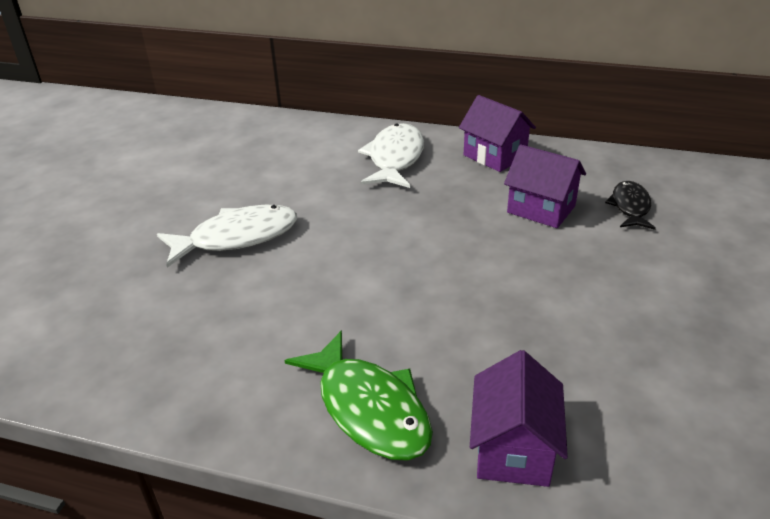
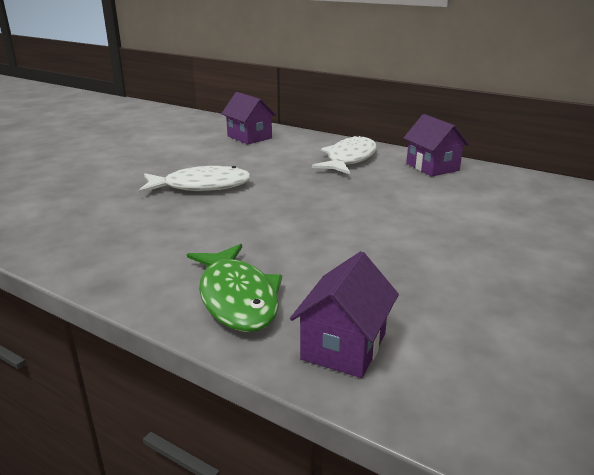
camera: 15 degrees right, 10 degrees down
purple house [504,144,586,228] -> purple house moved to [221,92,276,144]
black fish [605,181,656,230] -> none

